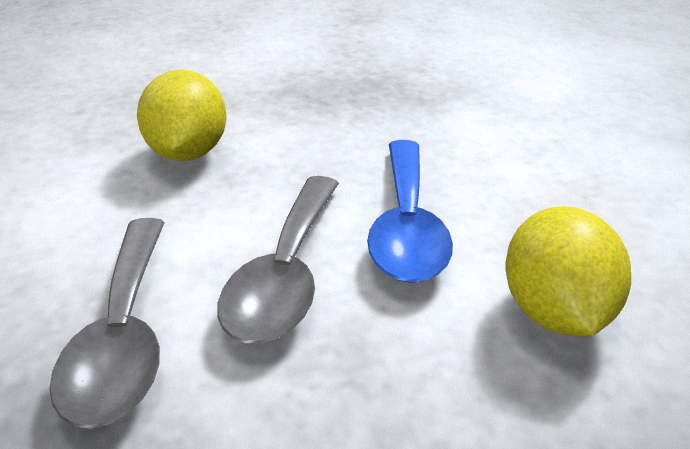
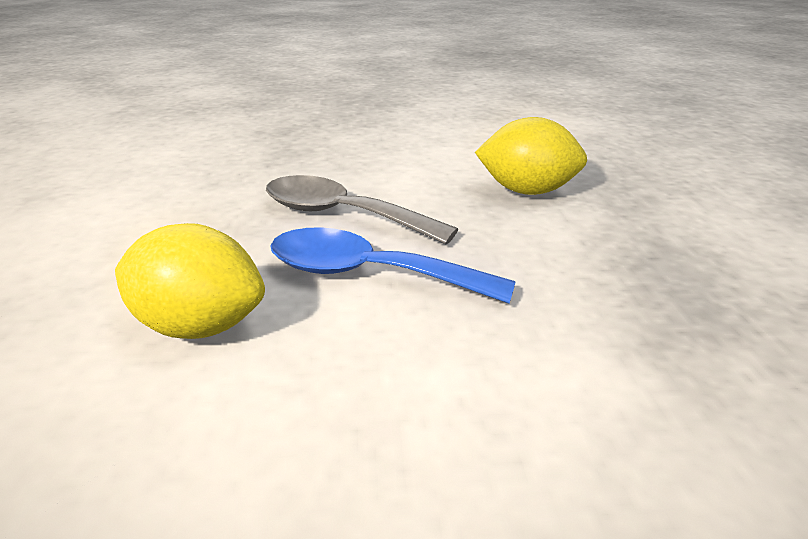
camera: 105 degrees right, 5 degrees down
grey spoon [49,218,165,429] -> none

